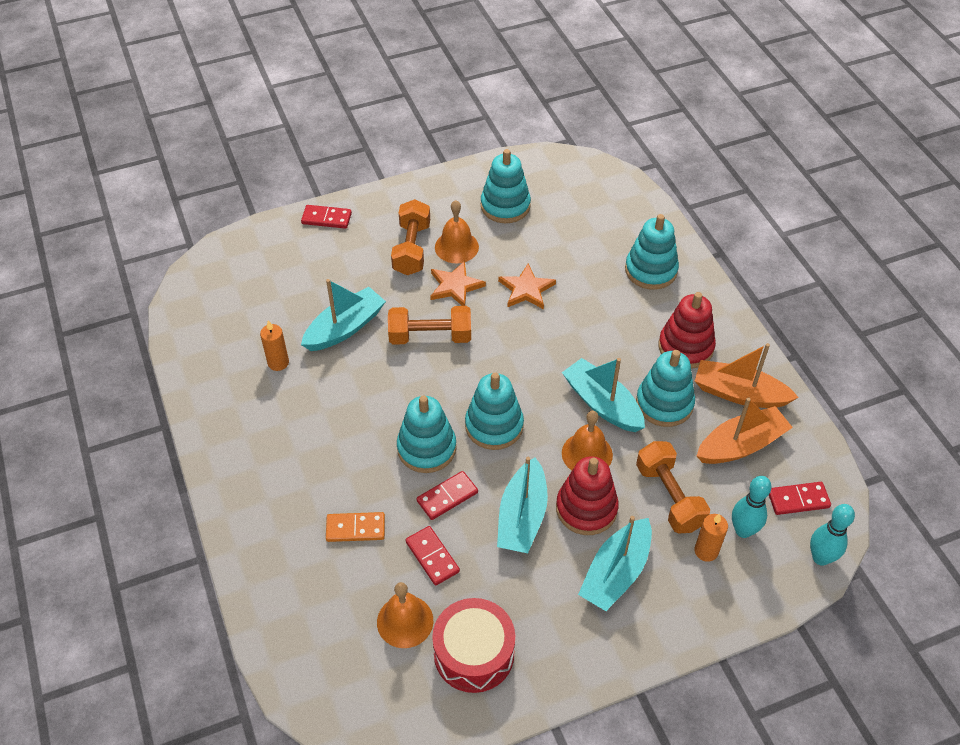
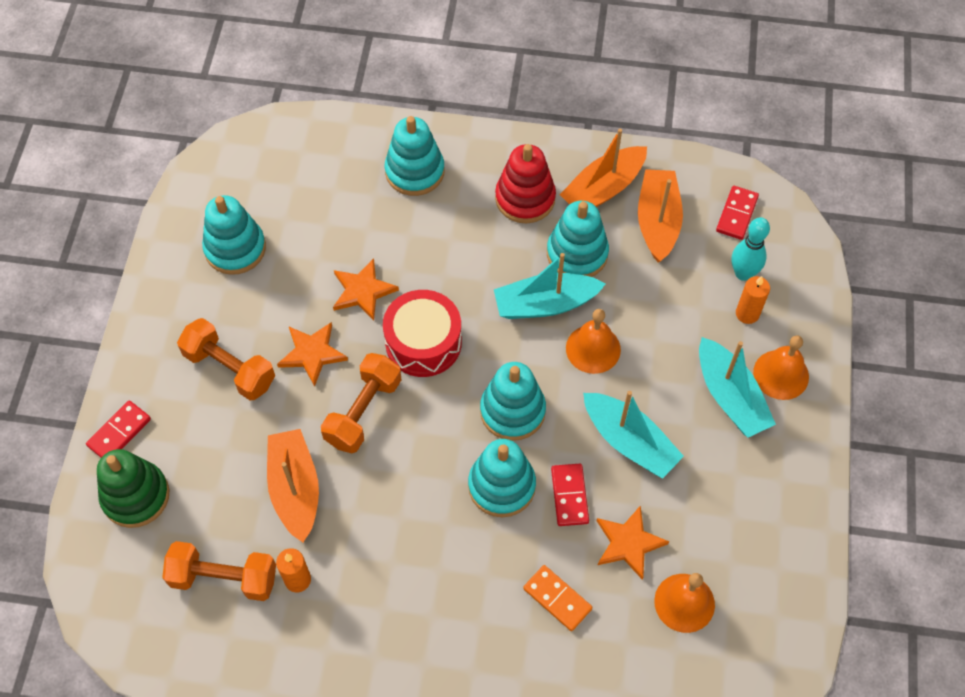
camera: 60 degrees left, 10 degrees up
turquoise boat [301,279,386,351] -> orange boat [267,429,319,542]
orange domino [326,512,385,542] -> orange domino turned 75 degrees counterclockwise [523,565,592,631]
red domino [406,526,460,586] -> orange star [597,505,669,580]
red drum [432,598,515,693] -> red drum moved to [383,290,462,377]
orange bell [435,200,479,263] -> orange bell moved to [753,335,809,400]
red stacking toy [556,456,619,535] -> none
orange dumbbell [636,441,710,533] -> orange dumbbell moved to [162,541,276,601]
turquoise bowling pin [810,504,855,566] -> none
none -> green stacking toy [97,449,169,528]

